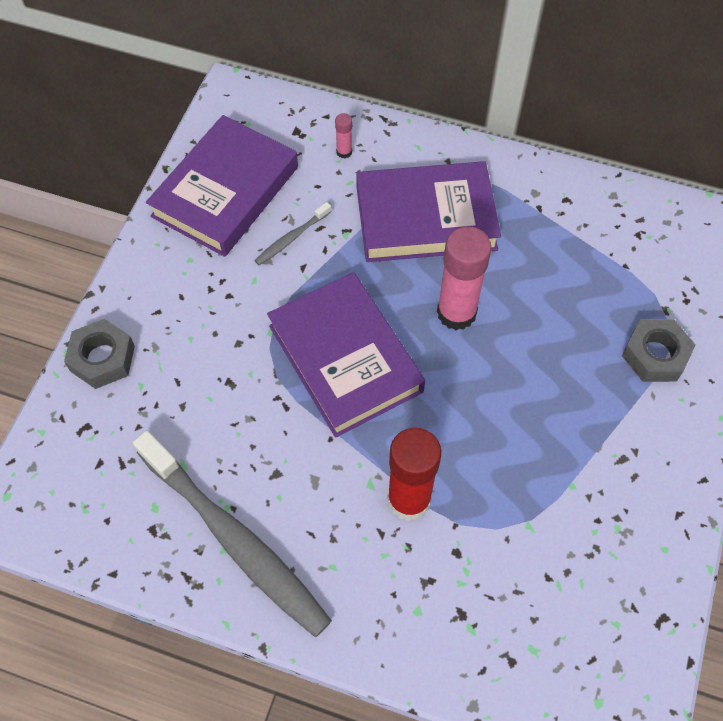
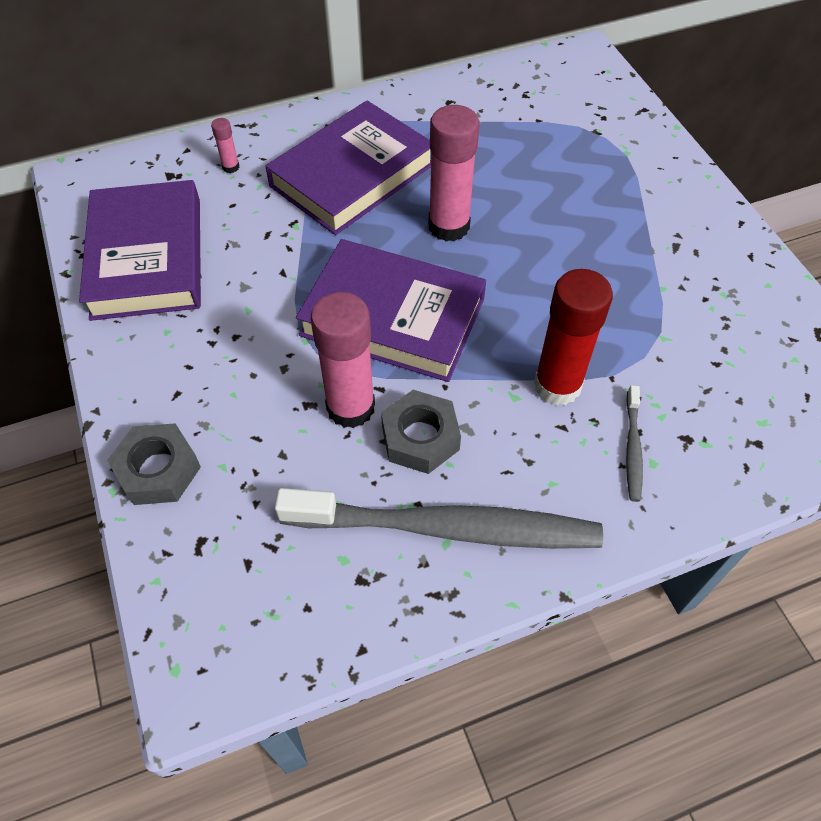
camera: 40 degrees left, 5 degrees down
grey toothbrush [254,202,332,265] -> grey toothbrush moved to [626,385,643,502]
grey nut [622,319,695,382] -> grey nut moved to [381,390,461,474]
none -> pink glue stick [311,292,375,428]

